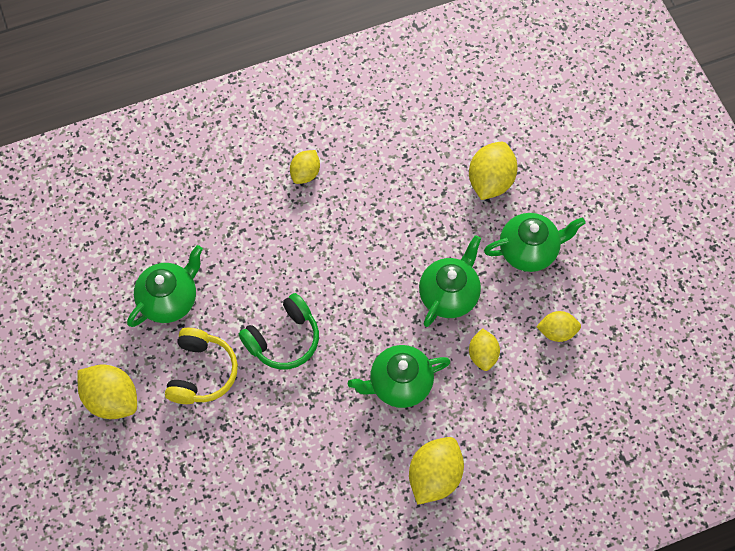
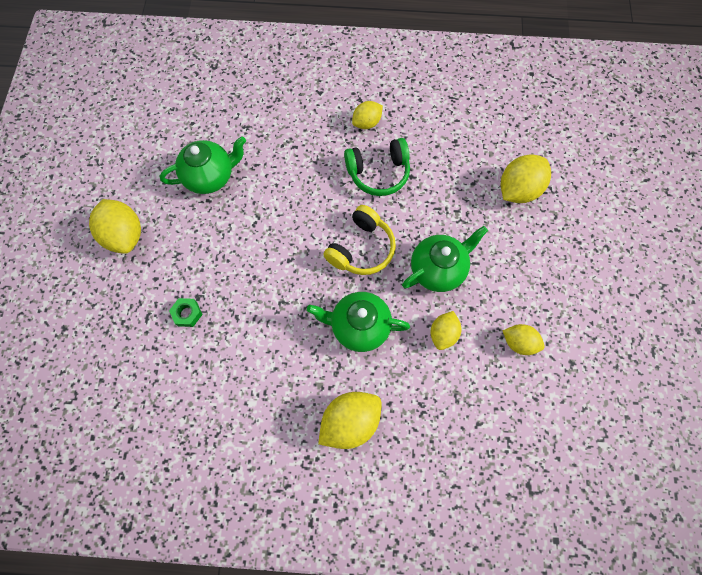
camera: 25 degrees right, 5 degrees up
yellow headphones [165,328,238,404] -> yellow headphones moved to [323,205,396,275]
green headphones [239,293,319,370] -> green headphones moved to [344,138,410,196]
green teapot [484,213,585,272] -> none
none -> green nut [169,298,203,327]

